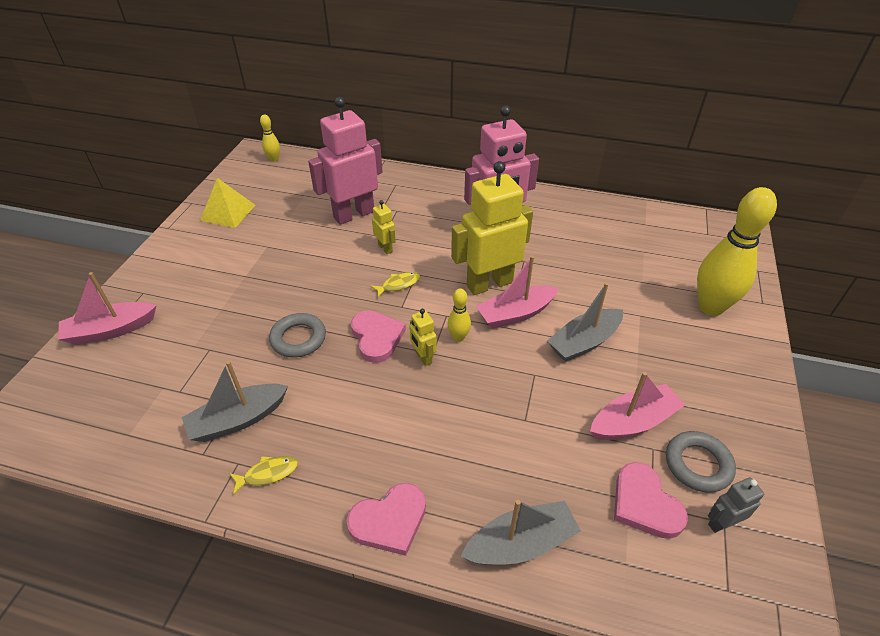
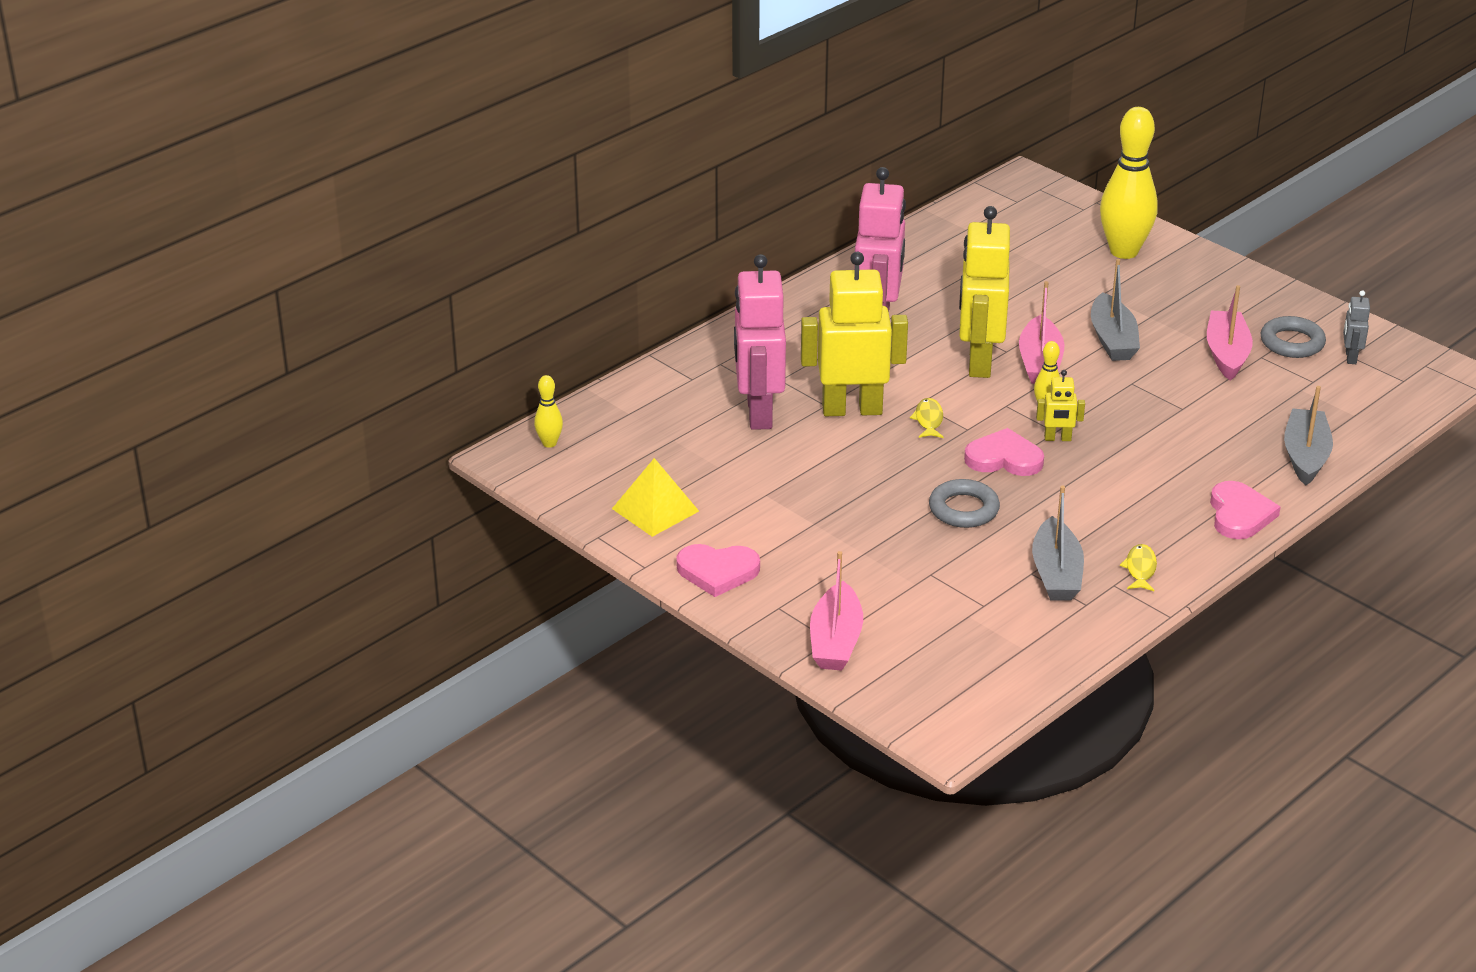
camera: 60 degrees left, 10 degrees down
yellow robot [372,200,396,254] -> yellow robot [801,252,908,416], size x2.27
pink heart [614,462,688,539] -> pink heart moved to [676,544,760,597]

